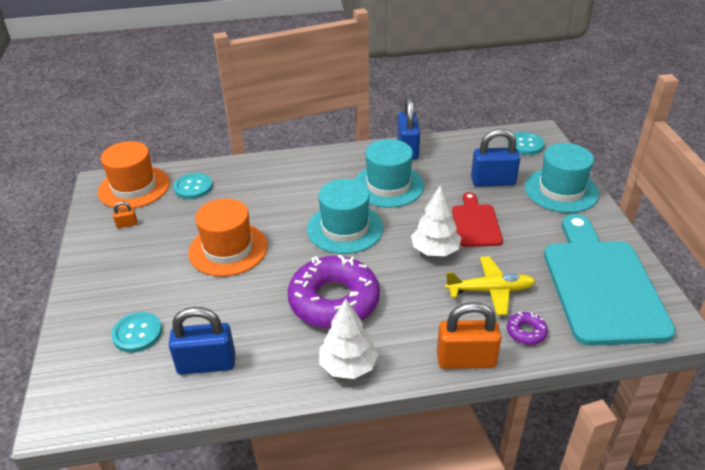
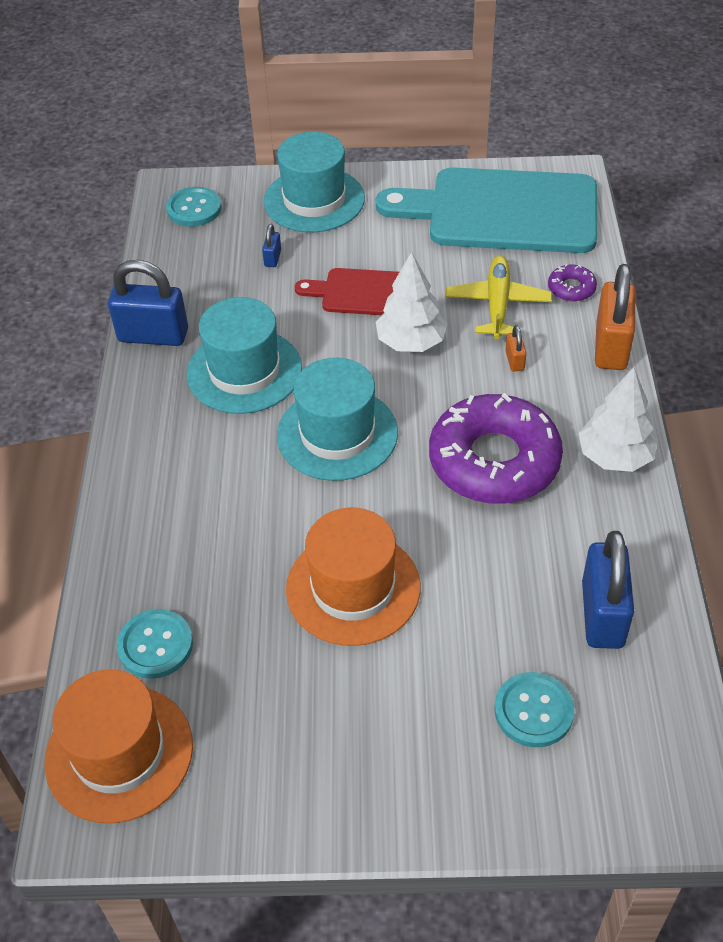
camera: 80 degrees left, 10 degrees up
orange padlock [113,202,137,228] -> orange padlock moved to [505,325,526,372]
blue padlock [471,129,520,187] -> blue padlock [262,224,281,267], size x0.44

